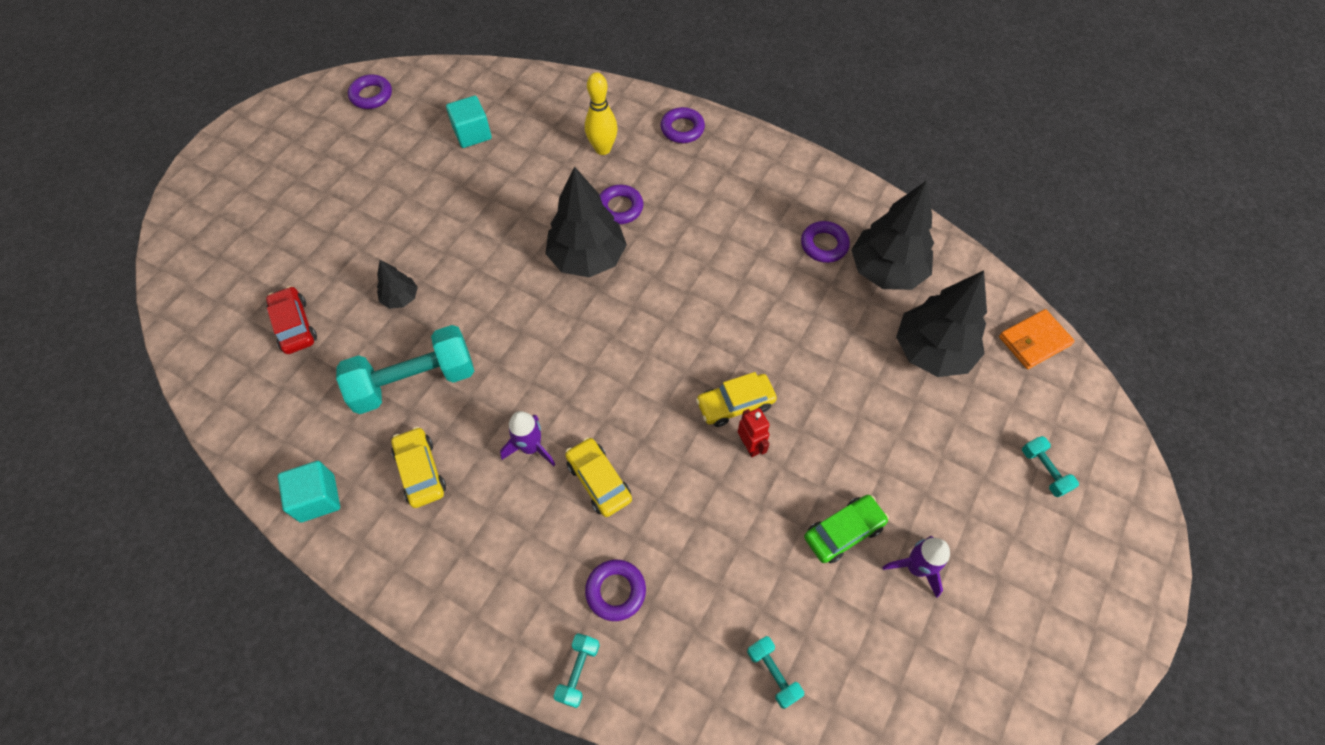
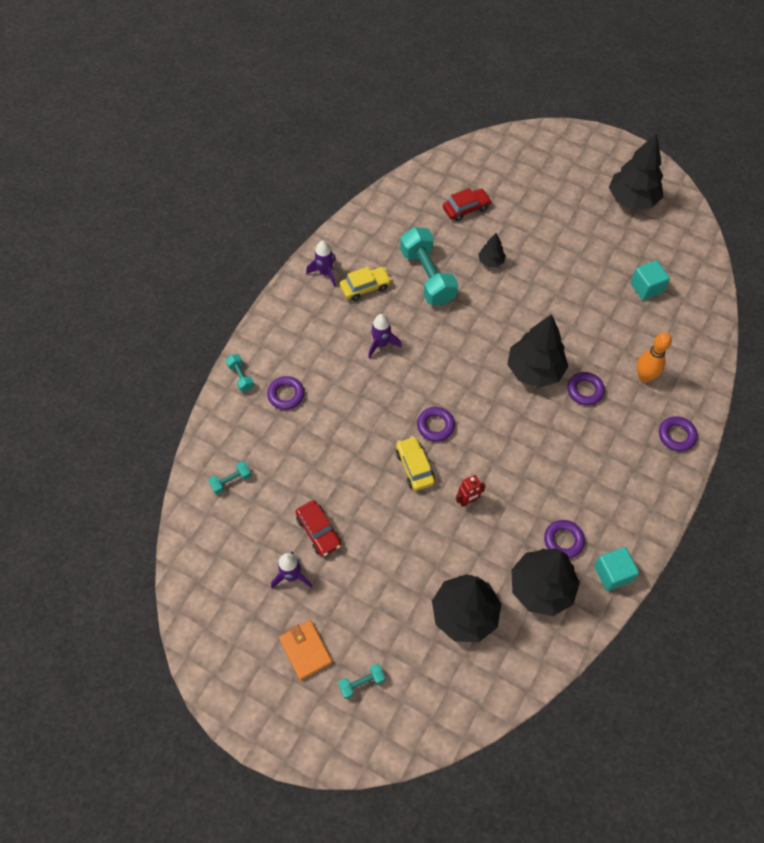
camera: 90 degrees right, 0 degrees up
turquoise cube [278,461,340,522] -> turquoise cube moved to [594,547,639,591]
purple ring [348,75,392,109] -> purple ring moved to [417,407,455,442]
turquoise dumbbell [553,634,600,708] -> turquoise dumbbell turned 45 degrees clockwise [226,354,254,392]
yellow car [565,437,632,517] -> none
yellow bowling pin [585,72,618,155] -> orange bowling pin [637,332,672,383]
red robot [738,408,769,457] -> red robot moved to [456,475,486,507]
green car [804,495,889,564] -> red car [295,500,341,556]
orange wallet [999,309,1075,369] -> orange wallet moved to [279,620,332,680]
none -> purple rocket [306,241,336,287]
none -> black tree [609,133,663,210]

